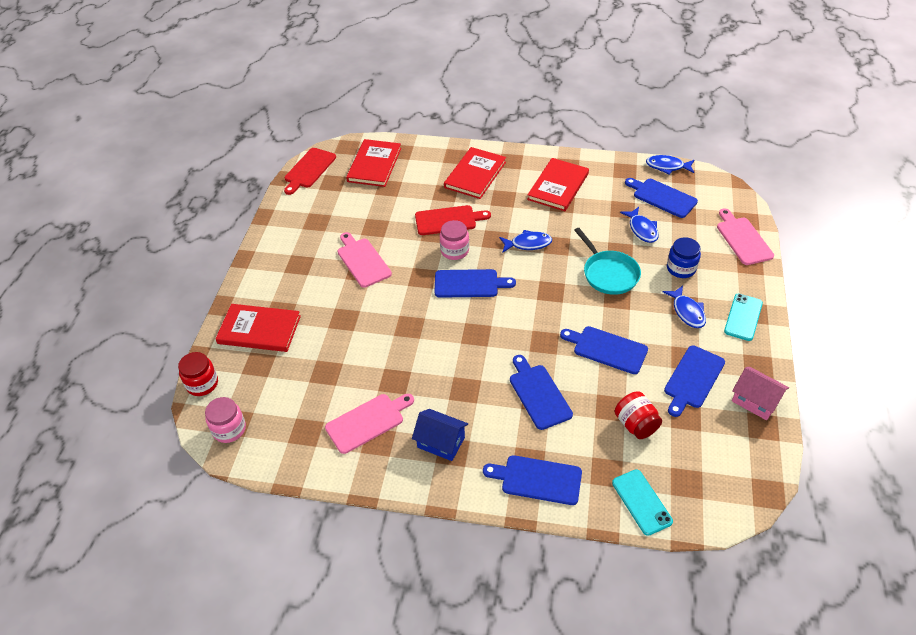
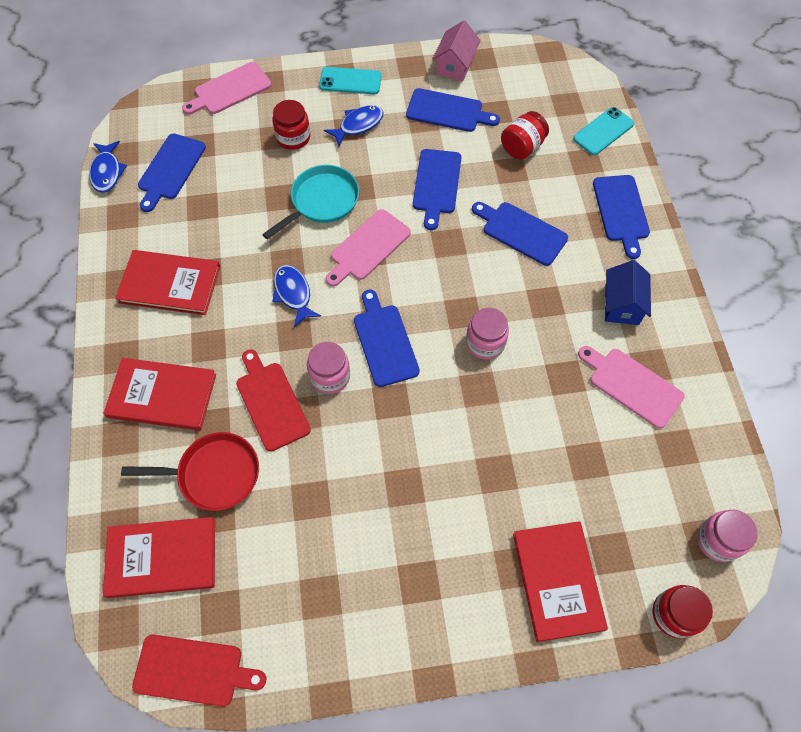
camera: 110 degrees left, 15 degrees up
pink cutting board [338,232,392,288] -> pink cutting board moved to [326,209,411,286]
blue cutting board [510,355,573,430] -> blue cutting board turned 75 degrees clockwise [472,202,568,266]
blue fish [620,207,659,243] -> none
blue jar [667,237,701,278] -> red jar [272,100,310,150]
none -> red pan [121,432,259,511]
none -> pink jar [466,308,509,360]

